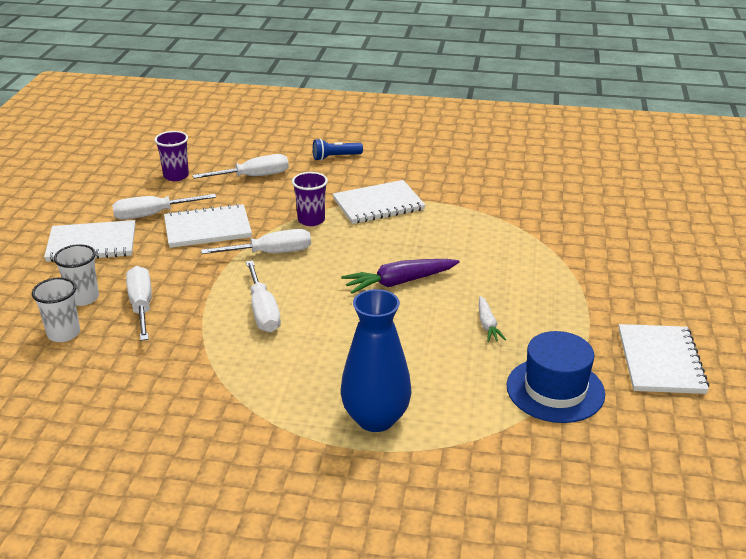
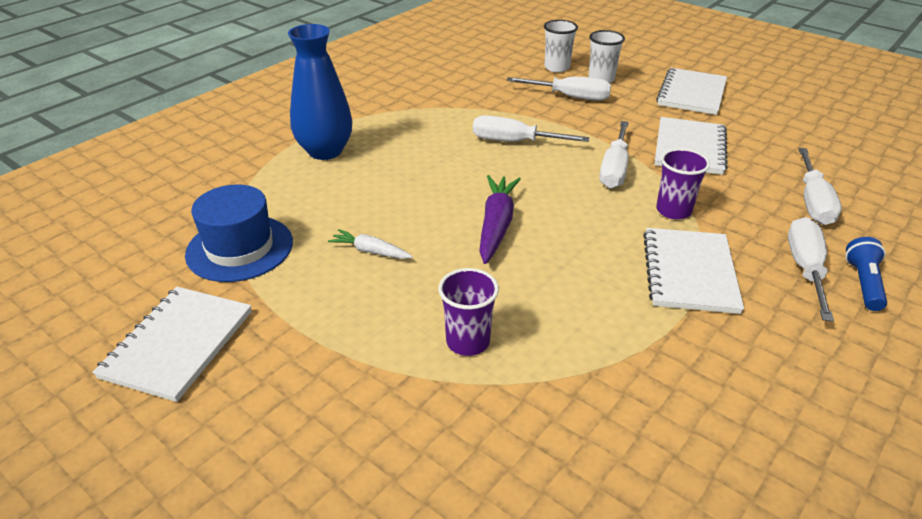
camera: 120 degrees right, 5 degrees up
white screwdriver [112,194,216,220] -> white screwdriver moved to [788,217,834,322]
purple cup [154,131,189,181] -> purple cup moved to [438,268,499,356]
white notebook [619,324,710,394] -> white notebook turned 75 degrees clockwise [92,287,252,402]

